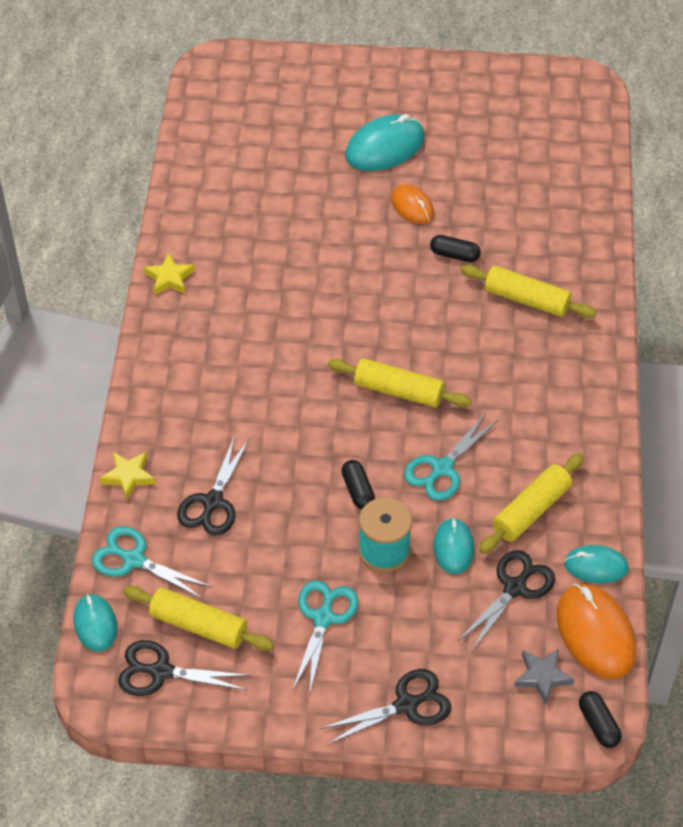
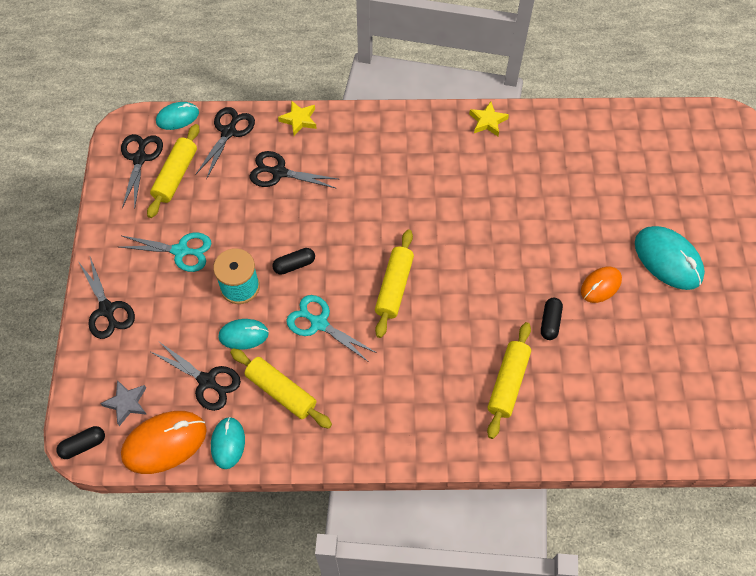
camera: 85 degrees right, 10 degrees up
turquoise scissors [92,526,212,599] -> black scissors [195,107,255,180]

